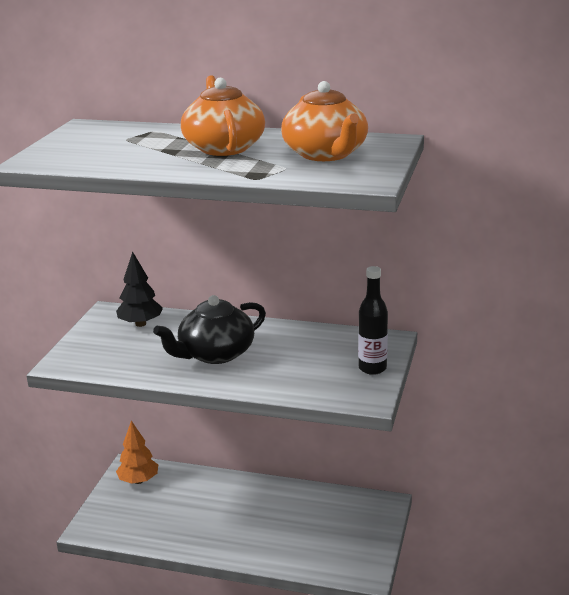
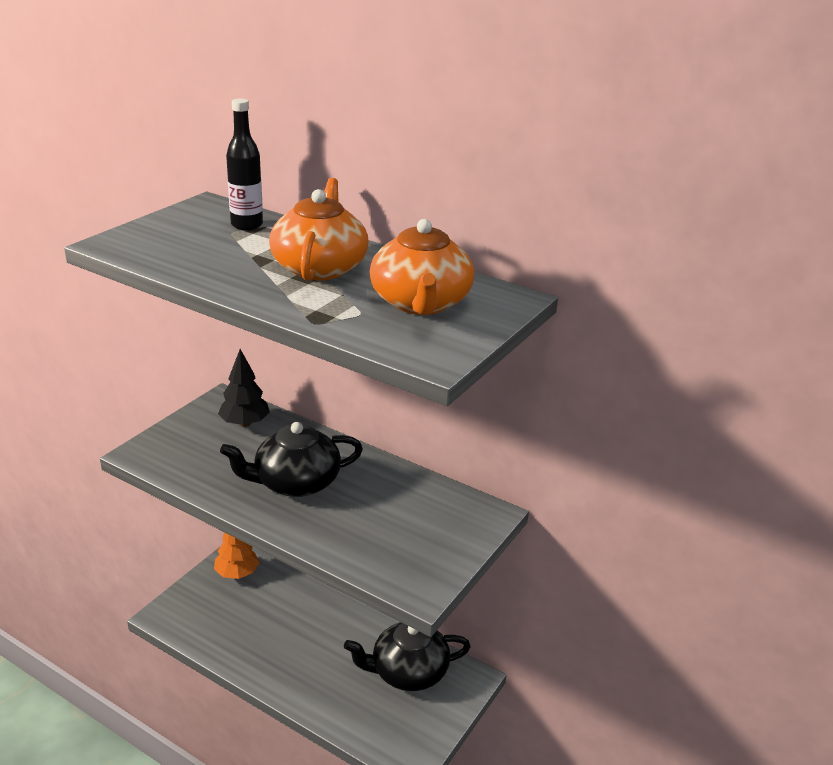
camera: 15 degrees right, 5 degrees up
black bottle [358,266,388,375] -> black bottle moved to [226,98,263,230]
none -> black teapot [344,622,471,691]

